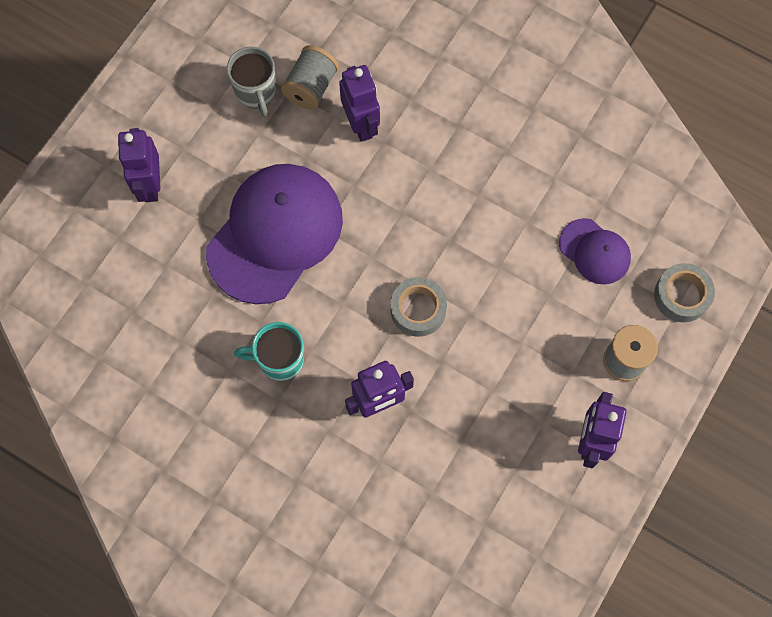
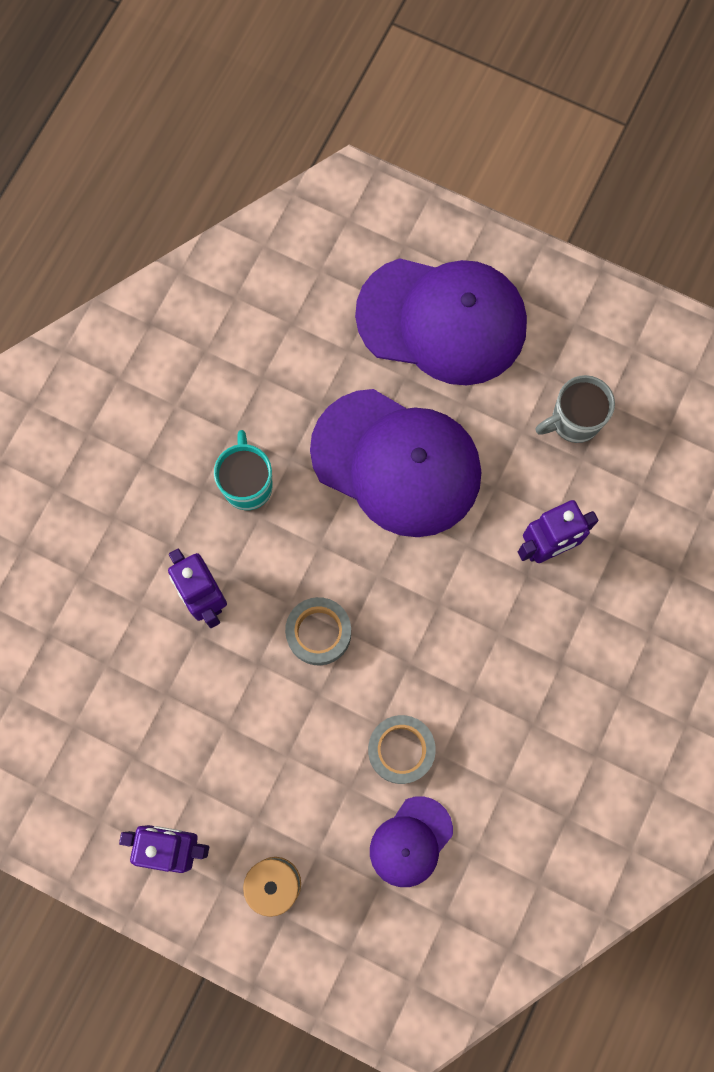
camera: 85 degrees right, 5 degrees up
purple robot [118,128,160,202] -> purple cap [355,258,527,385]
grey spool [281,45,339,110] -> none
grey tape [654,263,715,322] -> grey tape moved to [368,715,436,784]

